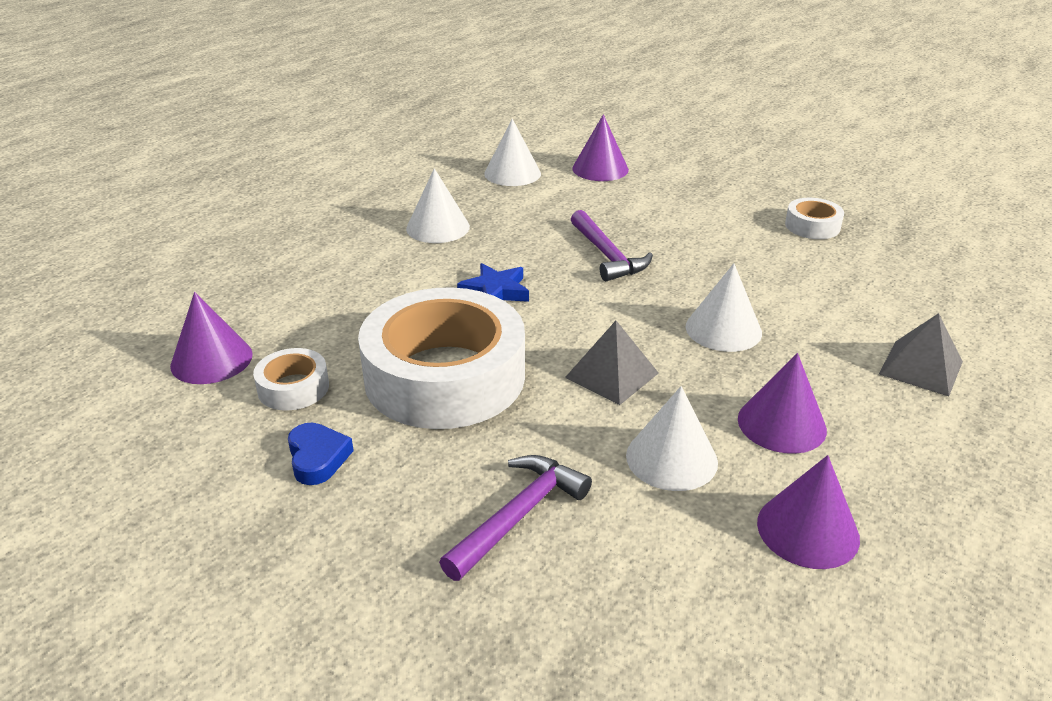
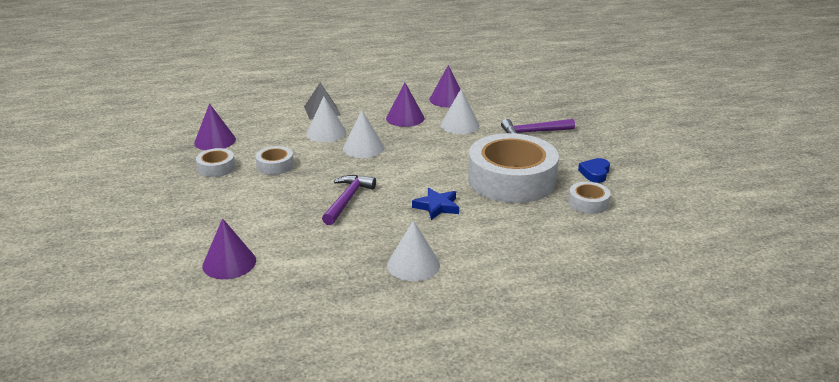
camera: 140 degrees left, 5 degrees down
purple cone [170,292,253,384] -> purple cone moved to [194,103,236,150]
white cone [484,119,541,186] -> white cone moved to [306,97,346,142]
grey pyramid [565,321,659,405] -> none
none -> white tape [255,146,294,175]

